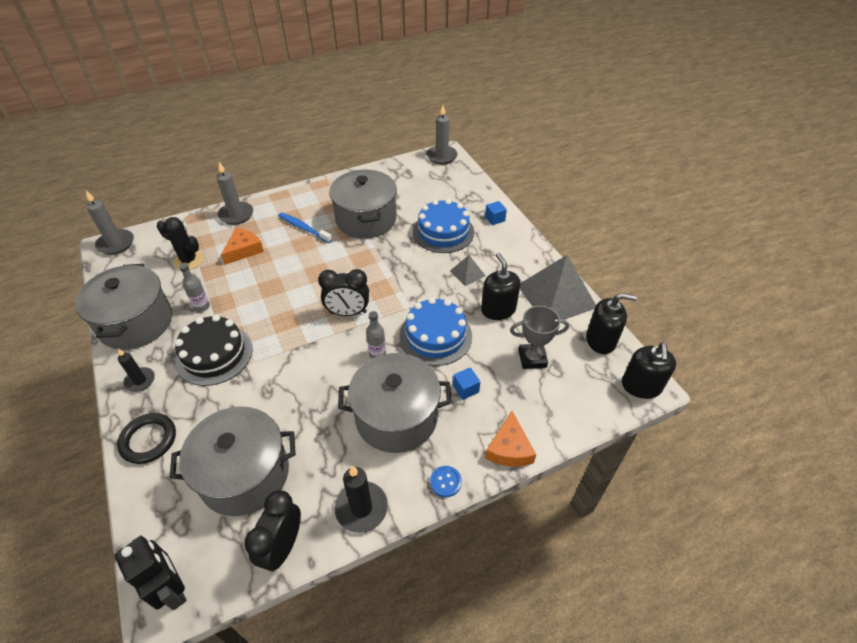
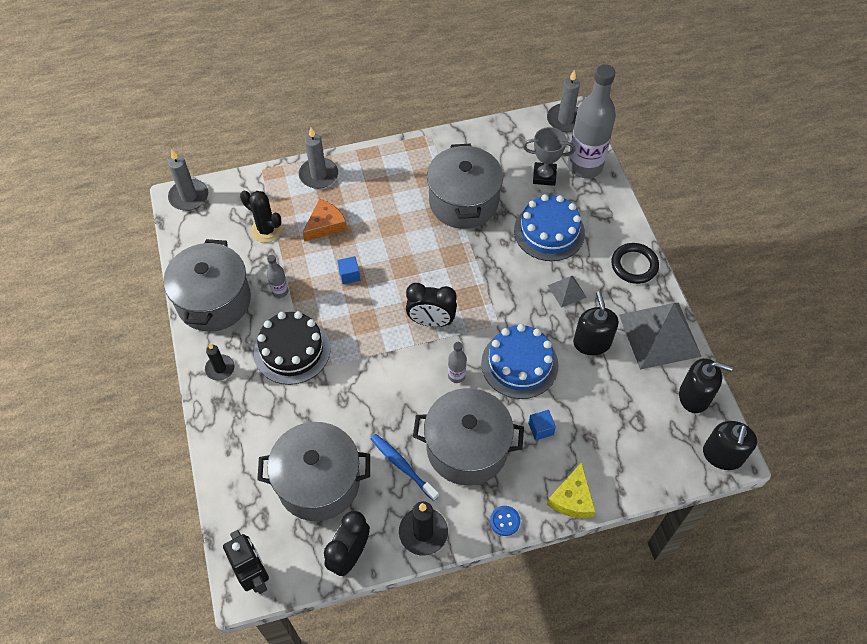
camera: 10 degrees right, 10 degrees up
black ring [117,413,176,464] -> black ring moved to [611,243,659,284]
blue toothbrush [278,213,332,243] -> blue toothbrush moved to [371,434,439,501]
blue cube [485,201,507,225] -> blue cube moved to [337,256,360,284]
orange cheese [485,411,536,467] -> yellow cheese [547,462,596,518]
grey trophy [510,306,569,369] -> grey trophy moved to [523,127,575,186]
none -> grey bottle [567,64,616,178]

